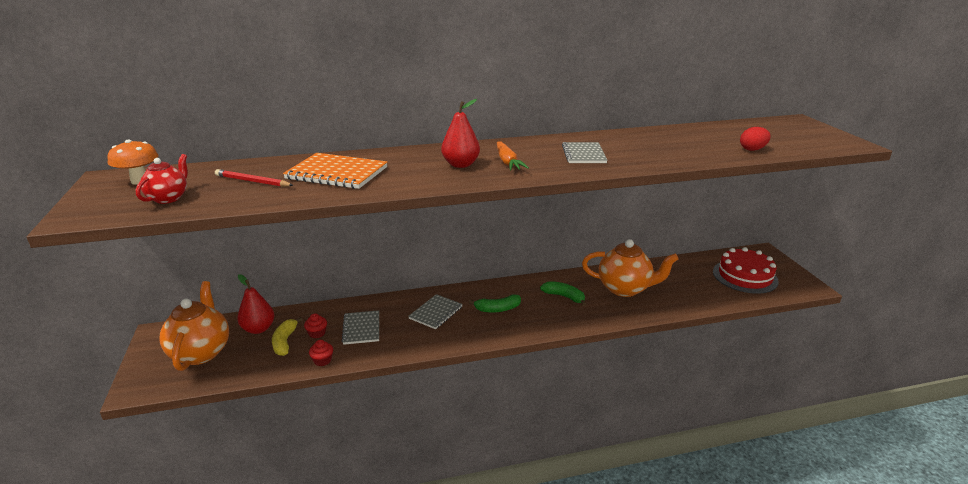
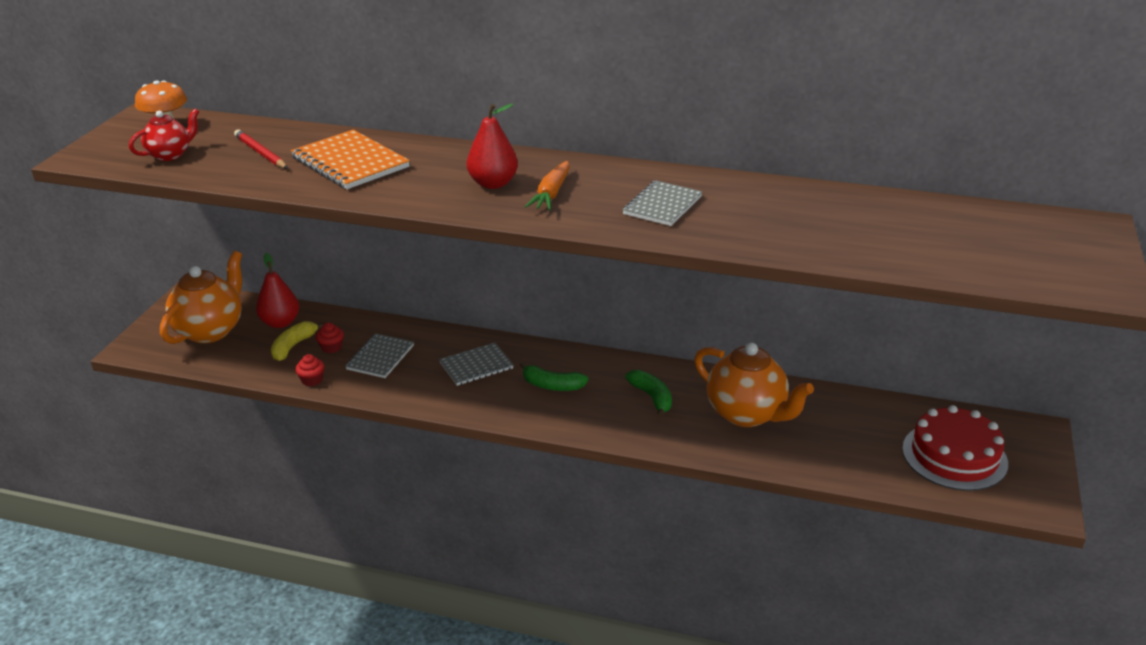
camera: 30 degrees right, 5 degrees up
red egg [740,127,771,151] -> none

